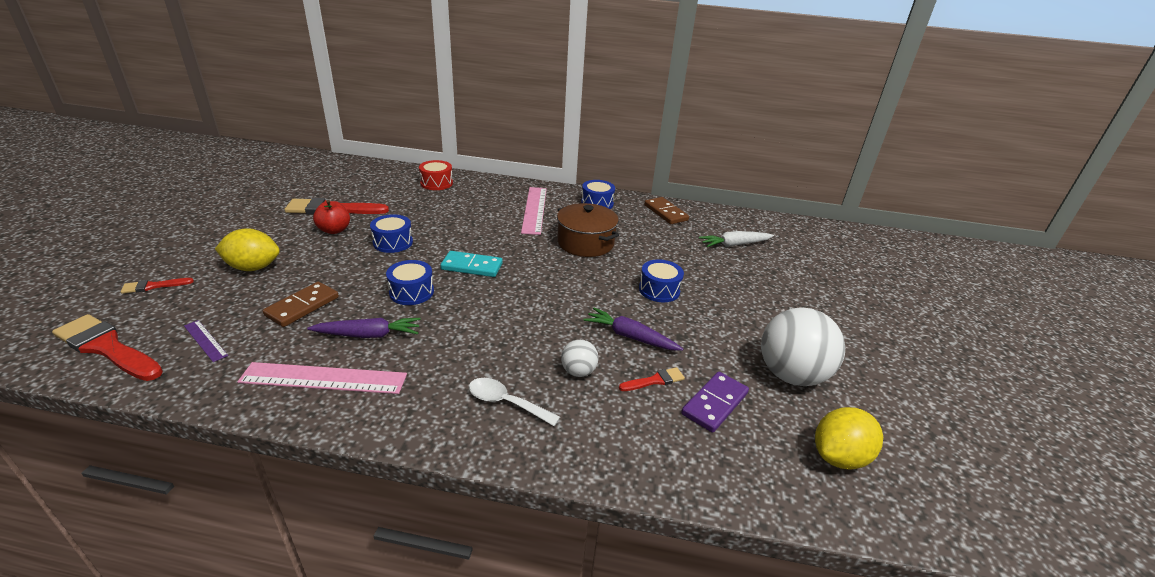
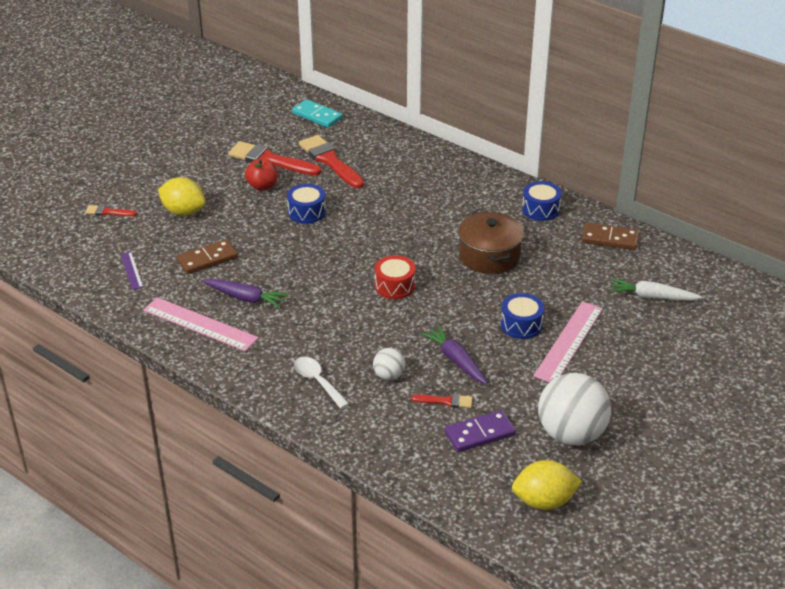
camera: 30 degrees right, 5 degrees up
red brush [52,314,163,381] -> red brush moved to [299,135,364,188]
blue drum [386,260,434,305] -> none
red drum [419,160,453,190] -> red drum moved to [375,255,416,299]
turquoise domino [440,251,503,277] -> turquoise domino moved to [292,99,343,128]
pink ruler [521,187,547,235] -> pink ruler moved to [533,301,603,382]
brown domino [644,197,689,224] -> brown domino turned 75 degrees counterclockwise [582,223,639,250]

